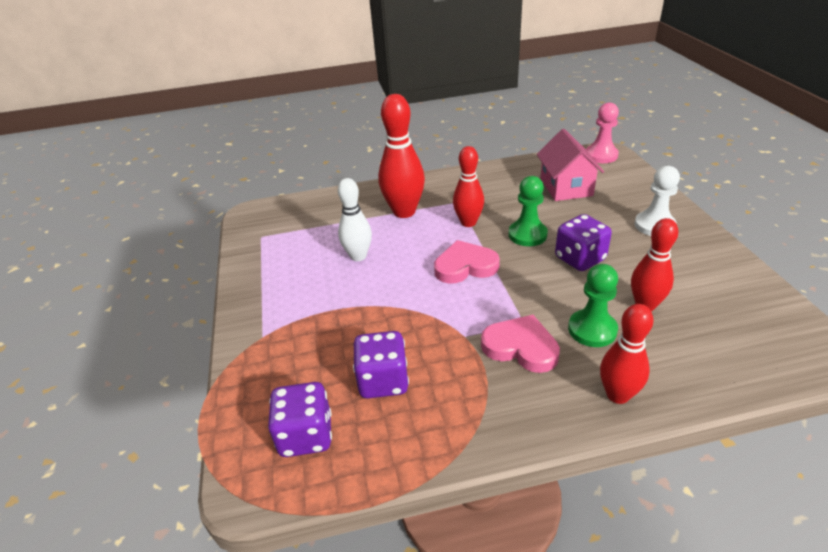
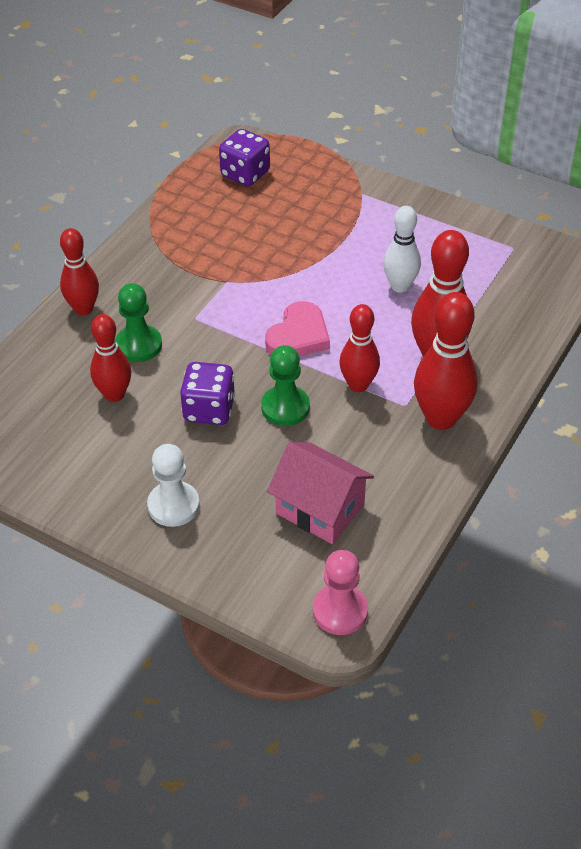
camera: 130 degrees right, 10 degrees up
purple dice [353,331,409,398] -> none
pink heart [481,315,560,373] -> none
none -> red bowling pin [414,292,478,430]

